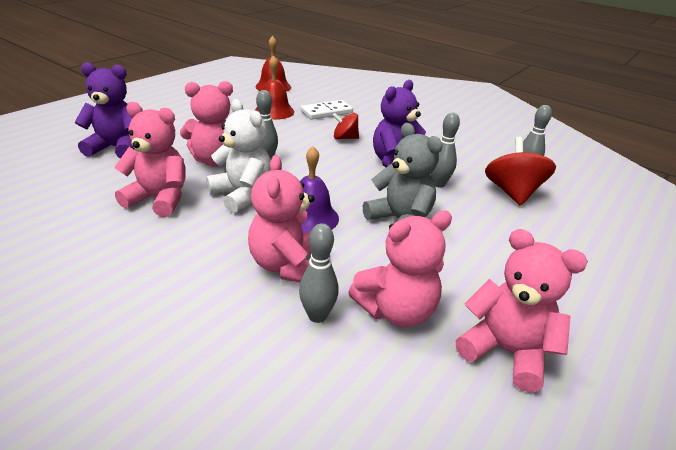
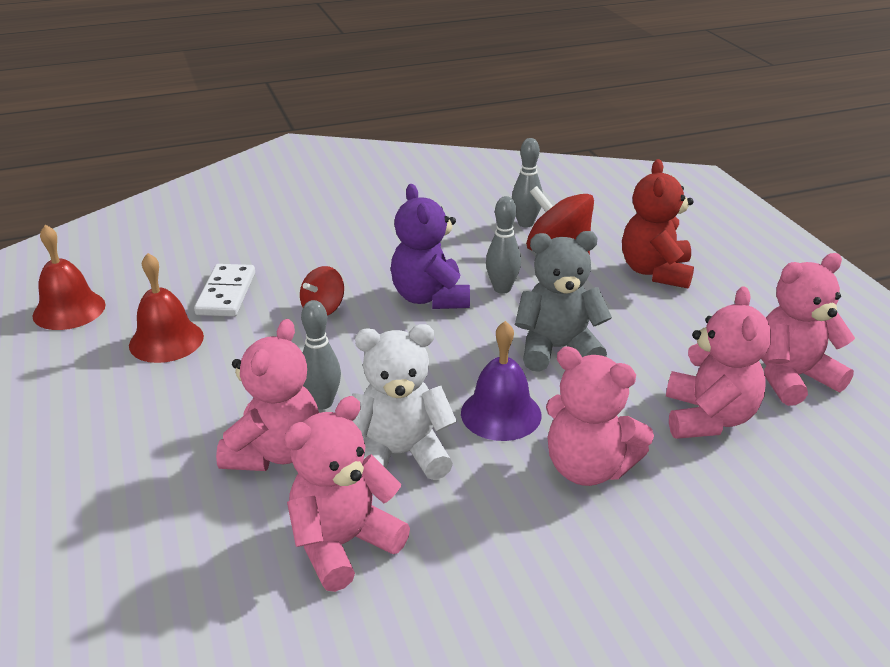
camera: 55 degrees left, 0 degrees up
purple teddy bear [74,62,135,158] -> none
grey bowling pin [299,223,339,323] -> none
none -> red teddy bear [622,159,694,289]

